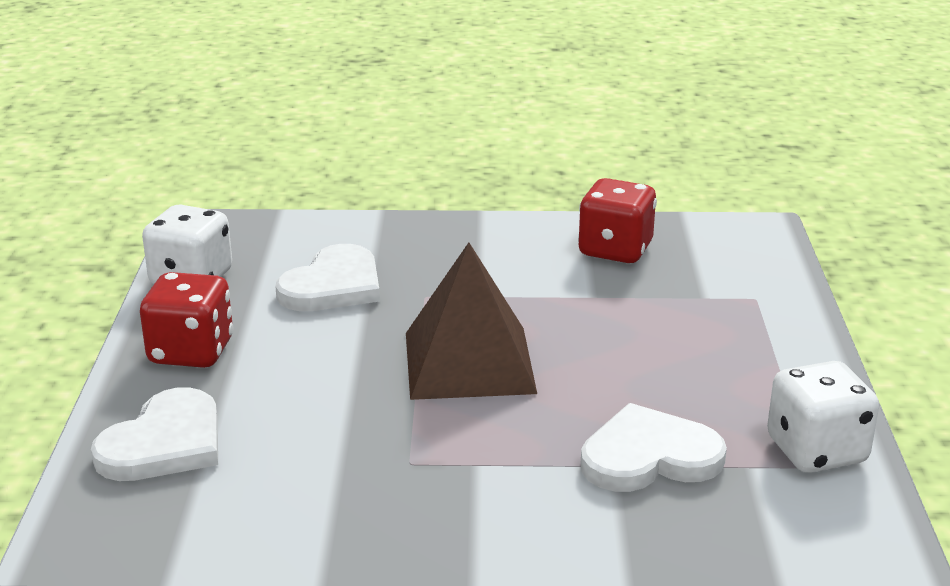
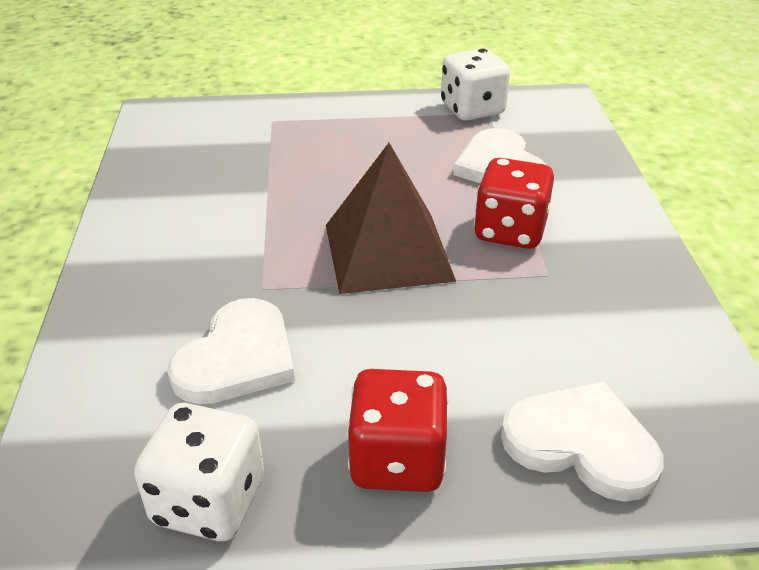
camera: 95 degrees left, 10 degrees up
white heart [275,244,380,311] -> white heart turned 90 degrees clockwise [167,298,295,404]
red dice [578,178,657,263] -> red dice moved to [474,158,554,249]

